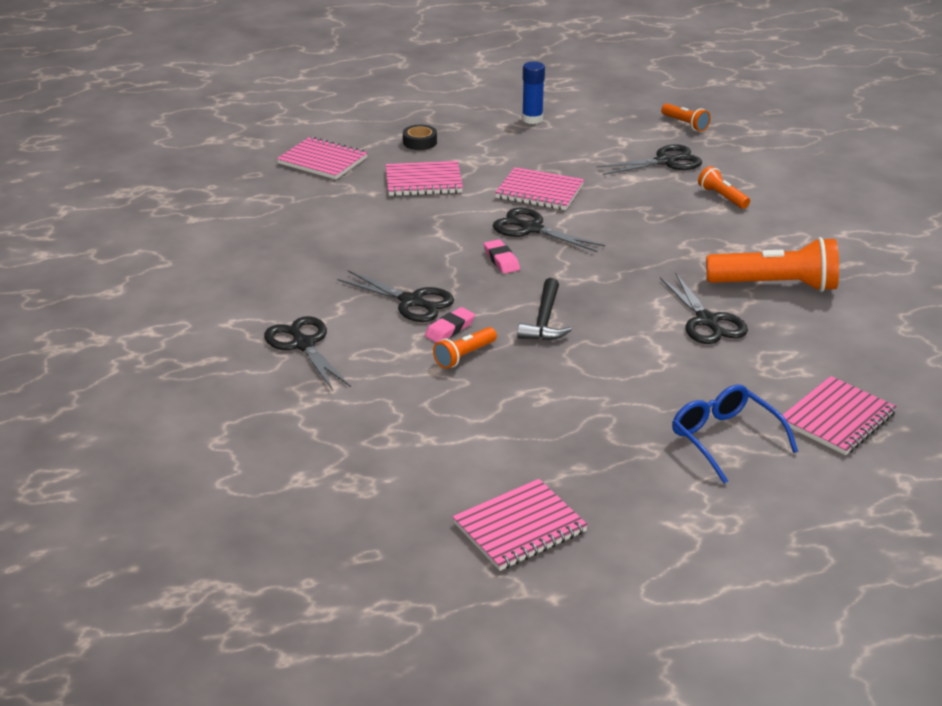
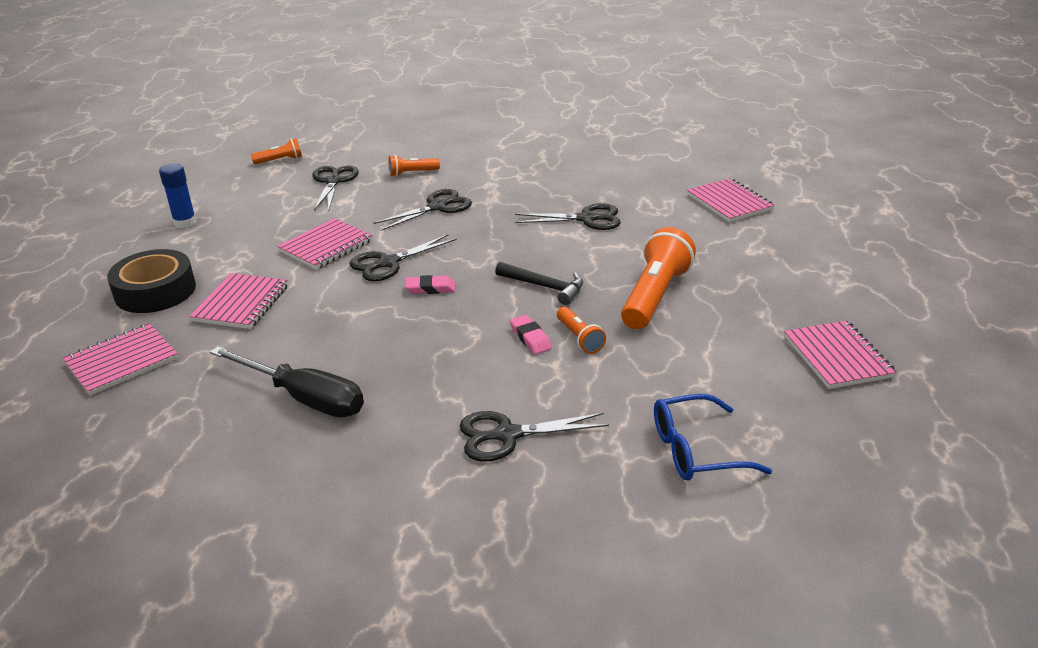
camera: 70 degrees left, 0 degrees up
black scissors [337,270,454,322] -> black scissors moved to [373,189,472,231]
black tape [403,125,437,150] -> black tape [107,249,196,313], size x1.99
blue glasses [672,385,798,484] -> blue glasses moved to [654,394,772,481]
orange flashlight [706,237,839,292] -> orange flashlight moved to [621,227,696,329]
none -> black screwdriver [210,346,364,417]

